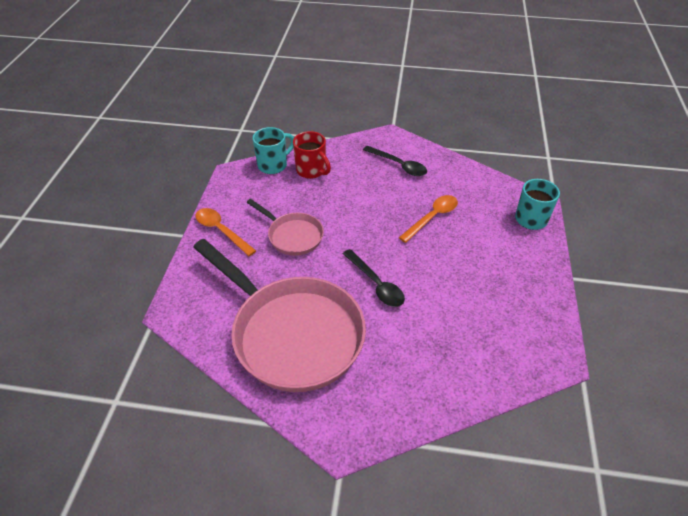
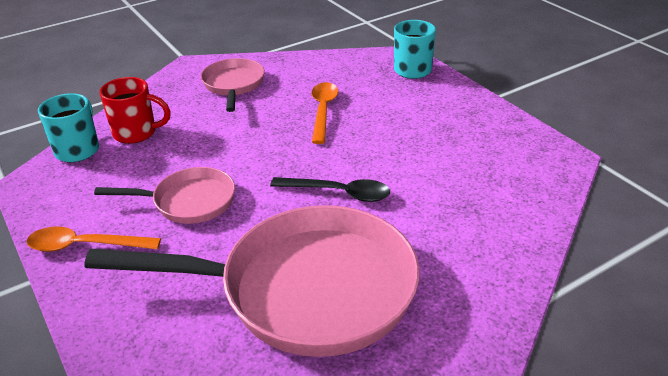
camera: 40 degrees left, 10 degrees down
black spoon [363,146,427,176] -> pink pan [201,58,265,112]

